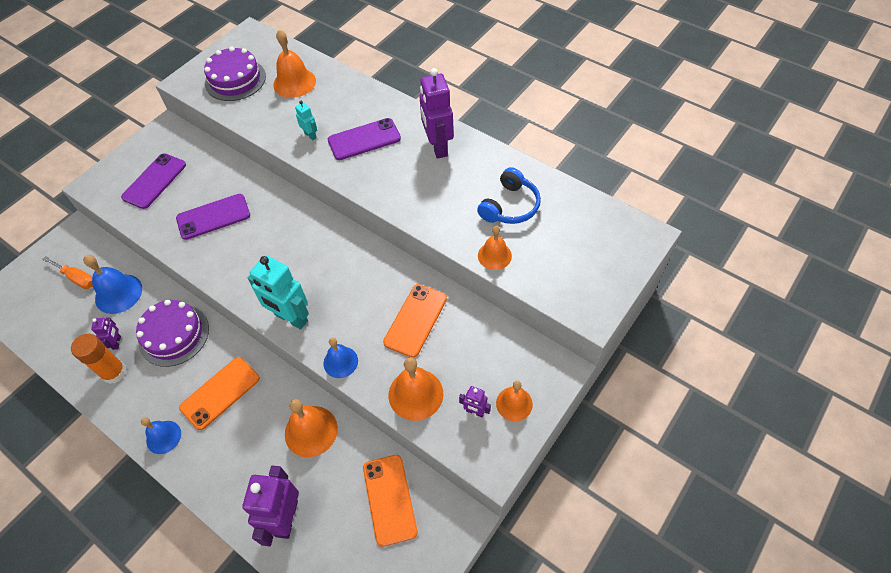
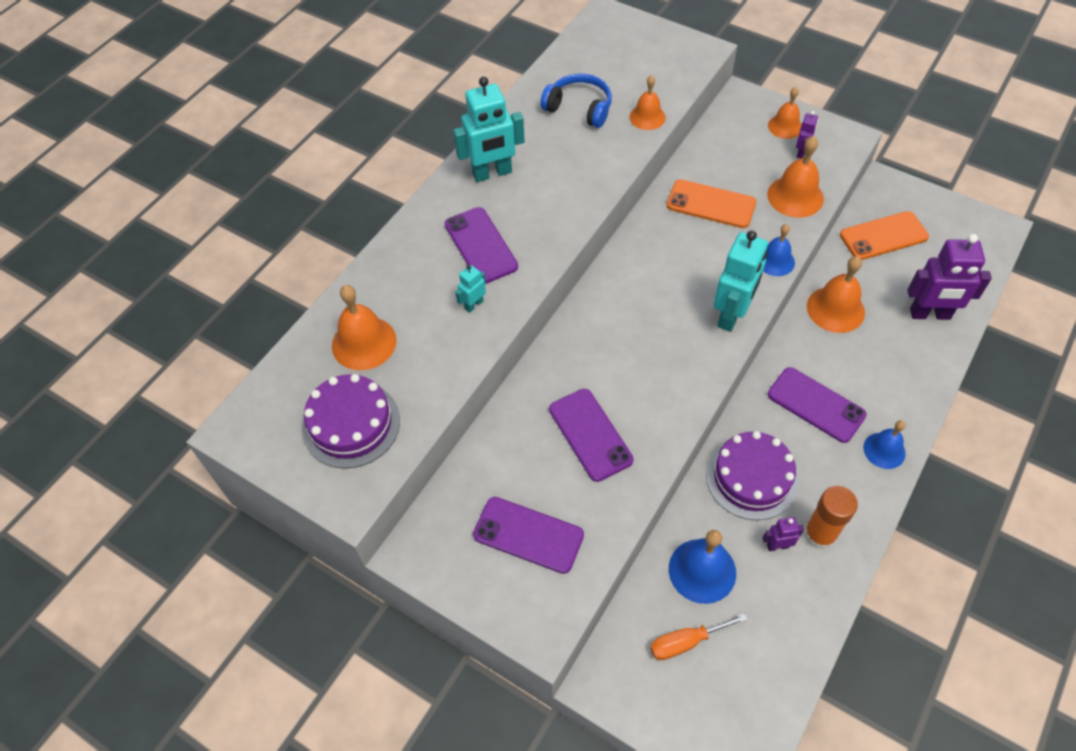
camera: 95 degrees left, 0 degrees up
orange screwdriver [42,256,93,289] -> orange screwdriver turned 135 degrees counterclockwise [650,613,748,660]
orange phone [179,357,260,430] -> purple phone [768,367,867,443]
purple robot [420,68,454,159] -> turquoise robot [453,77,525,182]

